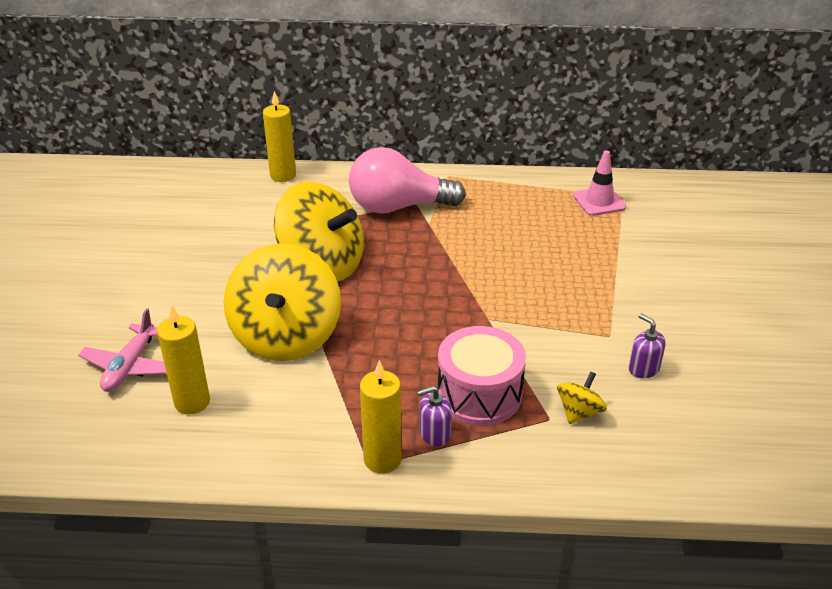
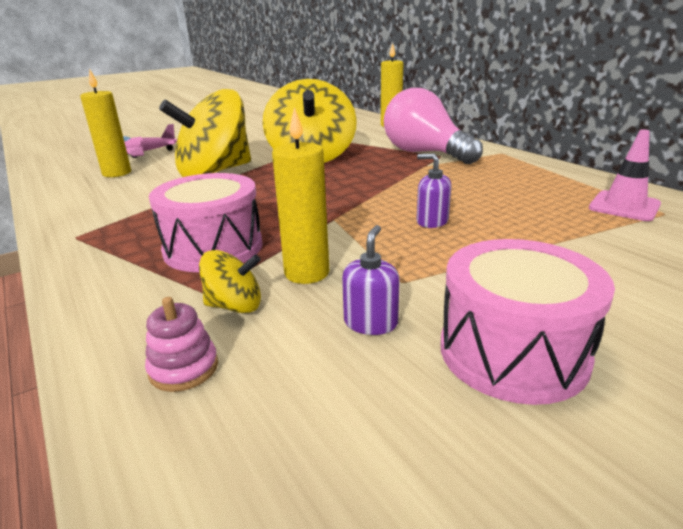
camera: 55 degrees right, 10 degrees down
yellow candle [360,360,402,474] -> yellow candle moved to [272,107,329,284]
purple soap dispenser [417,386,452,447] -> purple soap dispenser moved to [417,154,451,228]
none -> pink stacking toy [145,297,218,392]
none -> pink drum [440,239,615,405]

